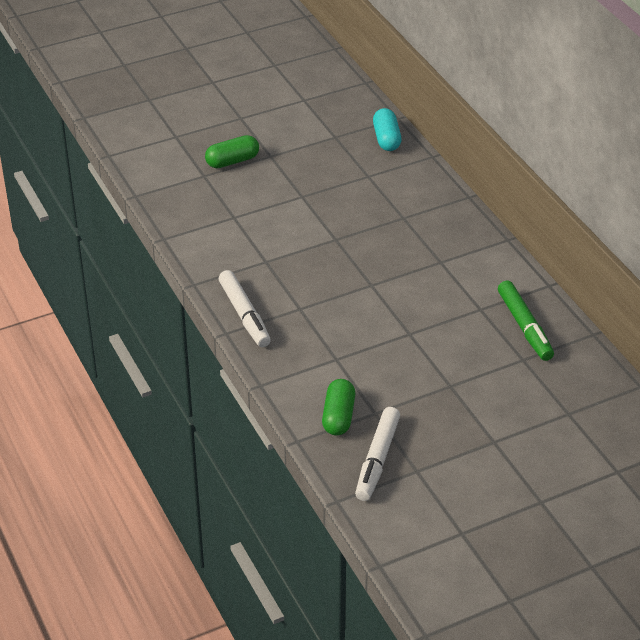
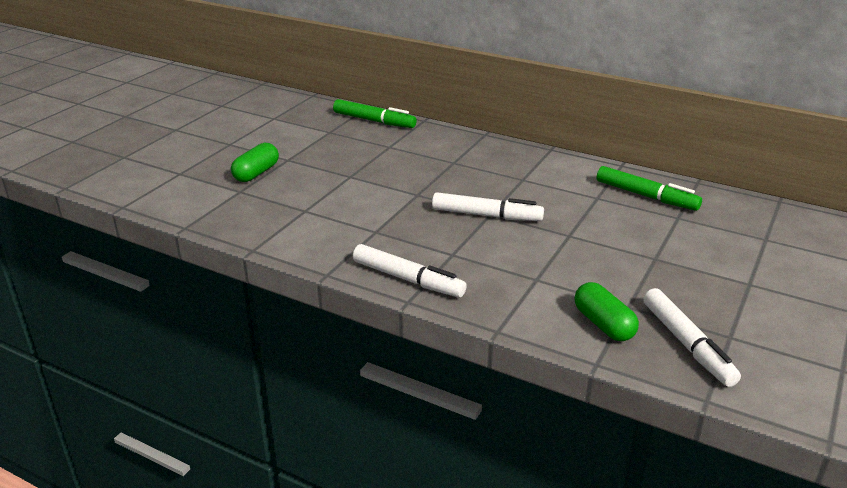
camera: 35 degrees left, 10 degrees down
turquoise capsule [373,108,402,151] -> green marker [333,99,417,128]
none -> white marker [432,192,544,221]

